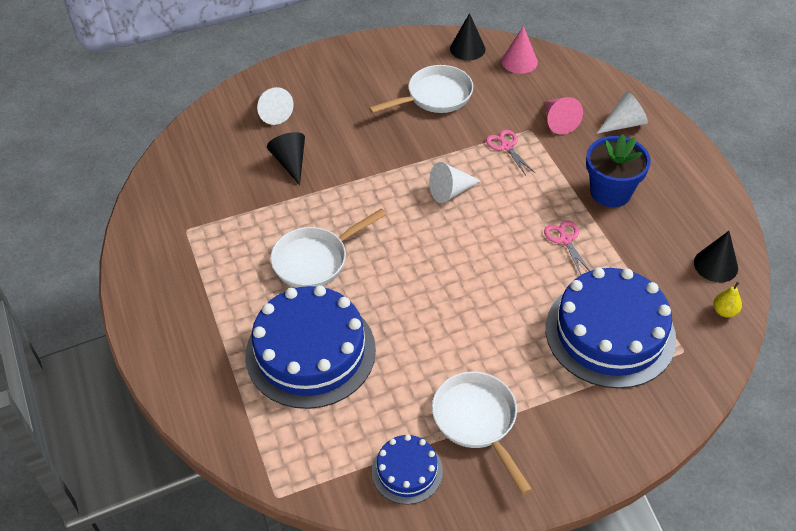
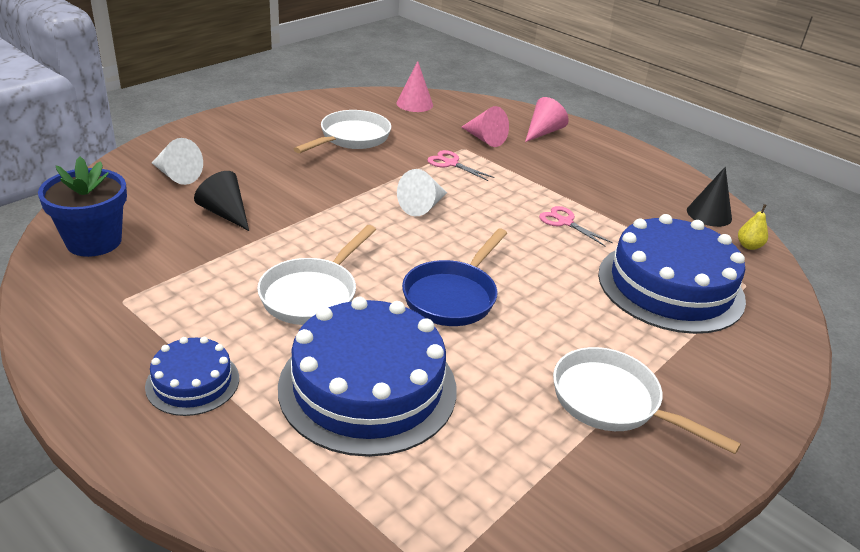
camera: 30 degrees left, 15 degrees down
blue cake [372,434,443,504] -> blue cake moved to [145,337,239,416]
black cone [450,13,485,61] -> none
blue flower pot [586,134,651,207] -> blue flower pot moved to [38,157,127,257]
white cone [596,91,648,134] -> pink cone [525,97,569,142]
none -> blue pan [402,229,507,326]

